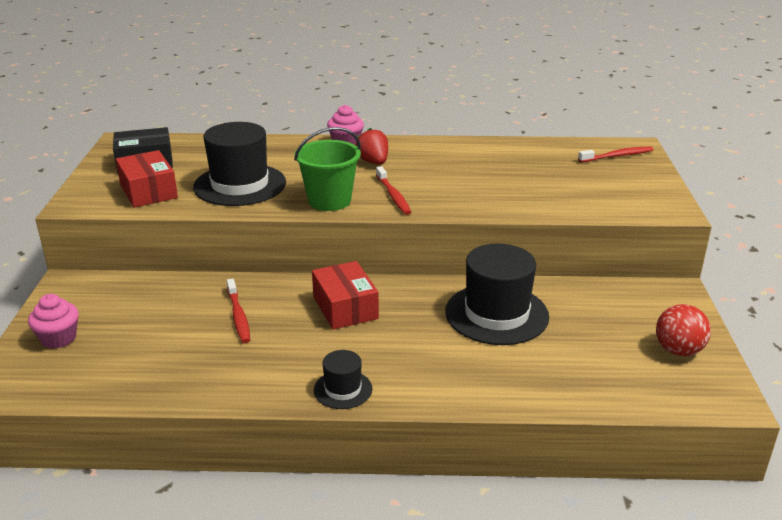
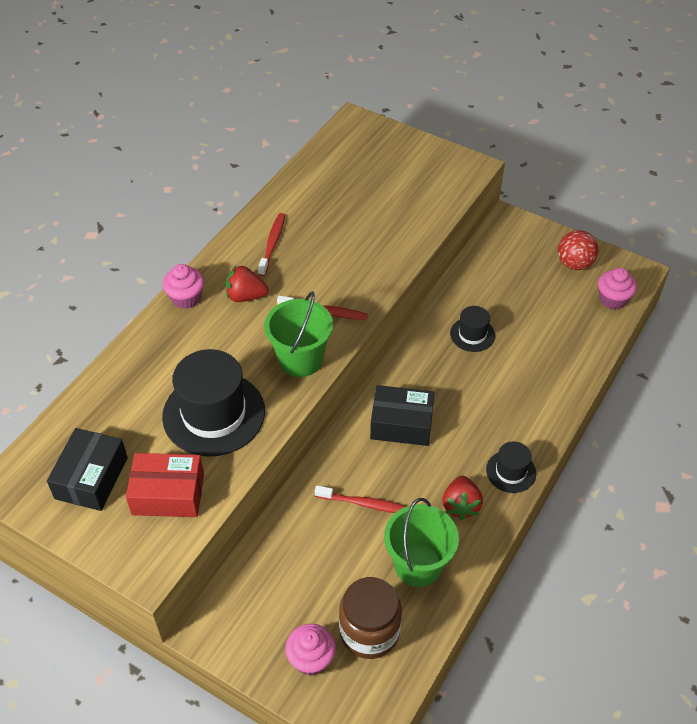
camera: 60 degrees left, 20 degrees up
red box [312,261,379,330] -> black box [370,385,435,446]
black hat [445,244,549,345] -> black hat [450,306,495,352], size x0.50
red toothbrush [578,147,653,162] -> red toothbrush moved to [258,213,285,276]
none -> brown jar [339,577,402,659]
none -> green bucket [384,498,459,587]
none -> red strawberry [443,476,483,520]
none -> pink cupcake [598,268,637,310]

